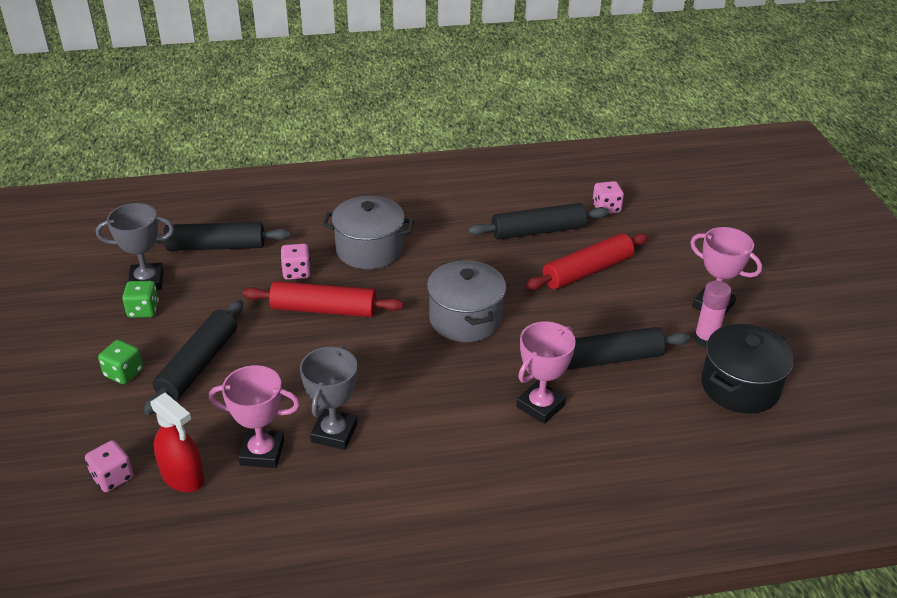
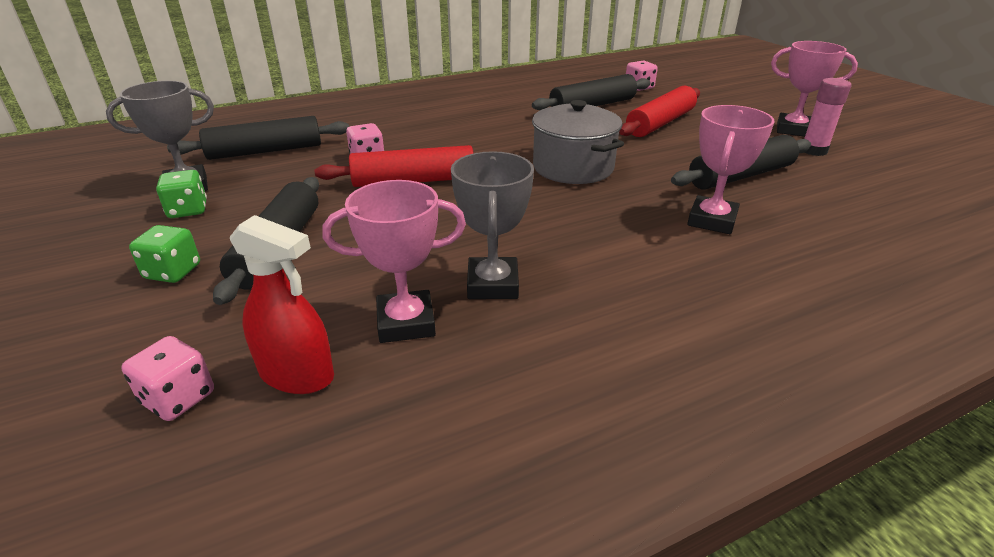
camera: 15 degrees left, 5 degrees down
grey pot [322,196,414,269] -> none
black pot [701,324,794,414] -> none

